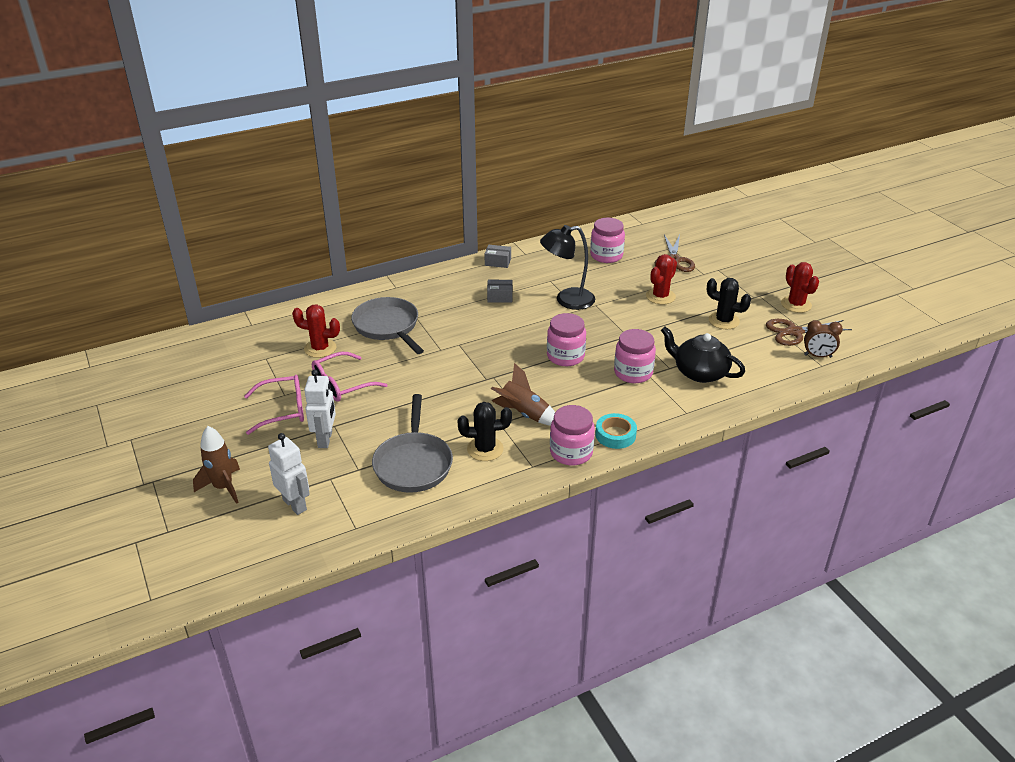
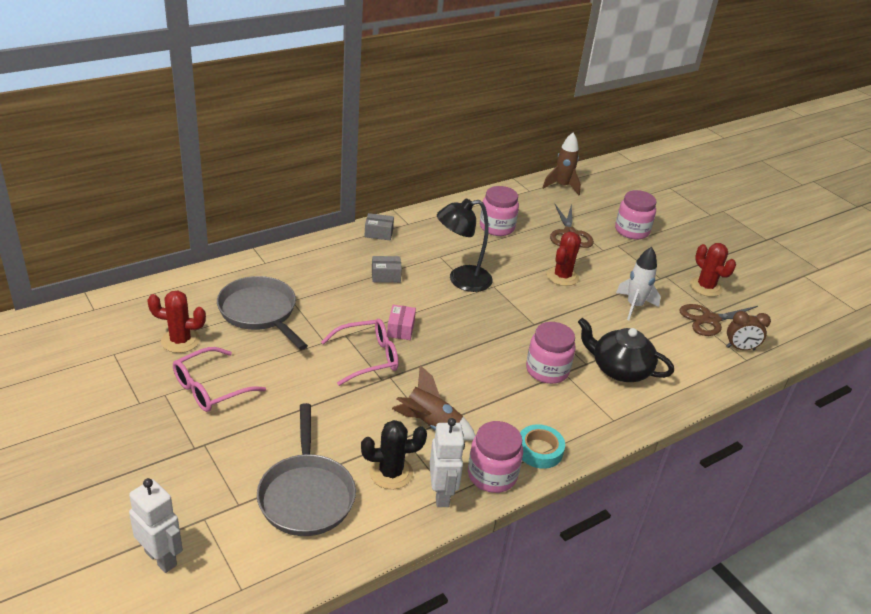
camera: 10 degrees left, 0 degrees up
brown rocket [193,426,240,504] -> brown rocket moved to [543,133,581,195]
pink glasses [244,375,304,435] -> pink glasses moved to [321,319,399,386]
white robot [304,370,336,448] -> white robot moved to [430,418,465,507]
pink jar [547,313,586,366] -> pink jar moved to [615,190,657,239]
black cactus [707,278,751,329] -> white rocket [616,247,661,320]
none -> pink box [387,305,416,340]

